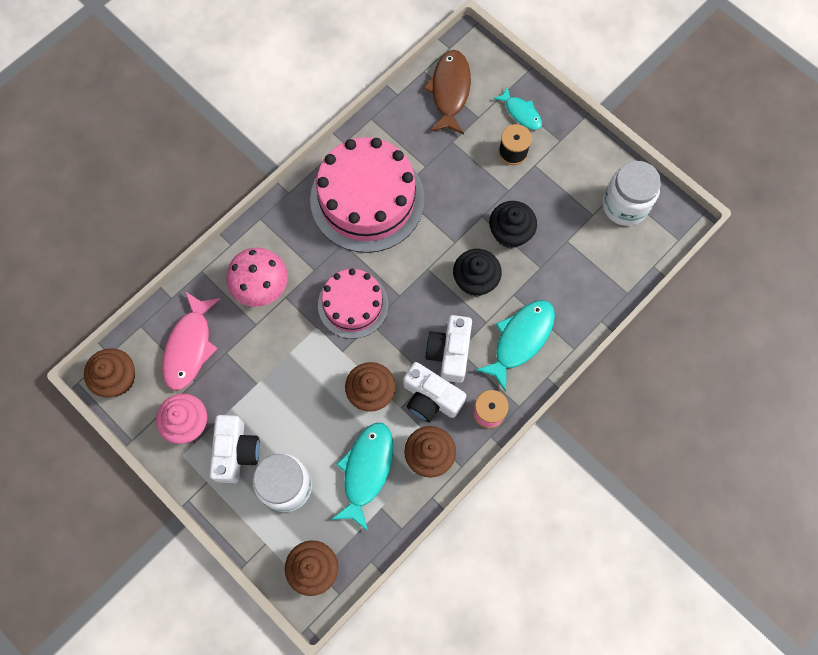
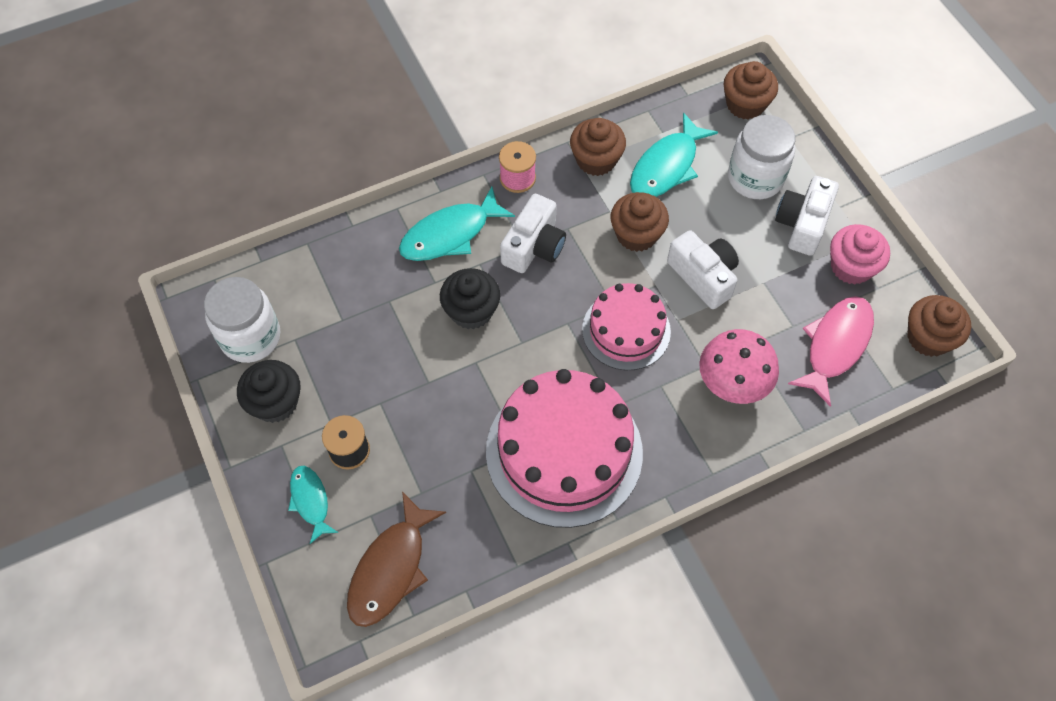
camera: 160 degrees left, 10 degrees down
white camera [403,362,466,422] -> white camera moved to [667,230,739,309]
black cupcake [489,201,537,248] -> black cupcake moved to [237,360,301,423]

